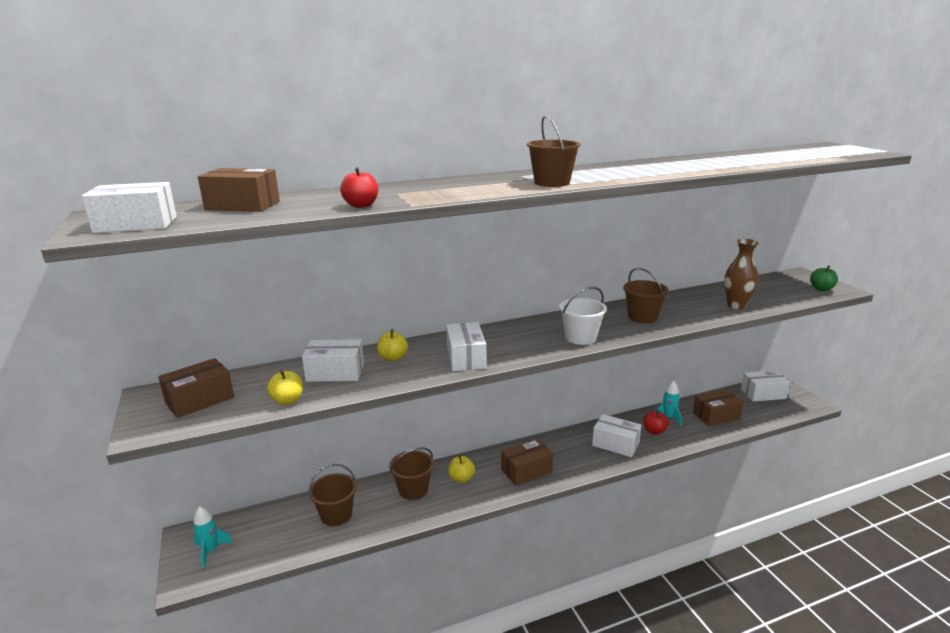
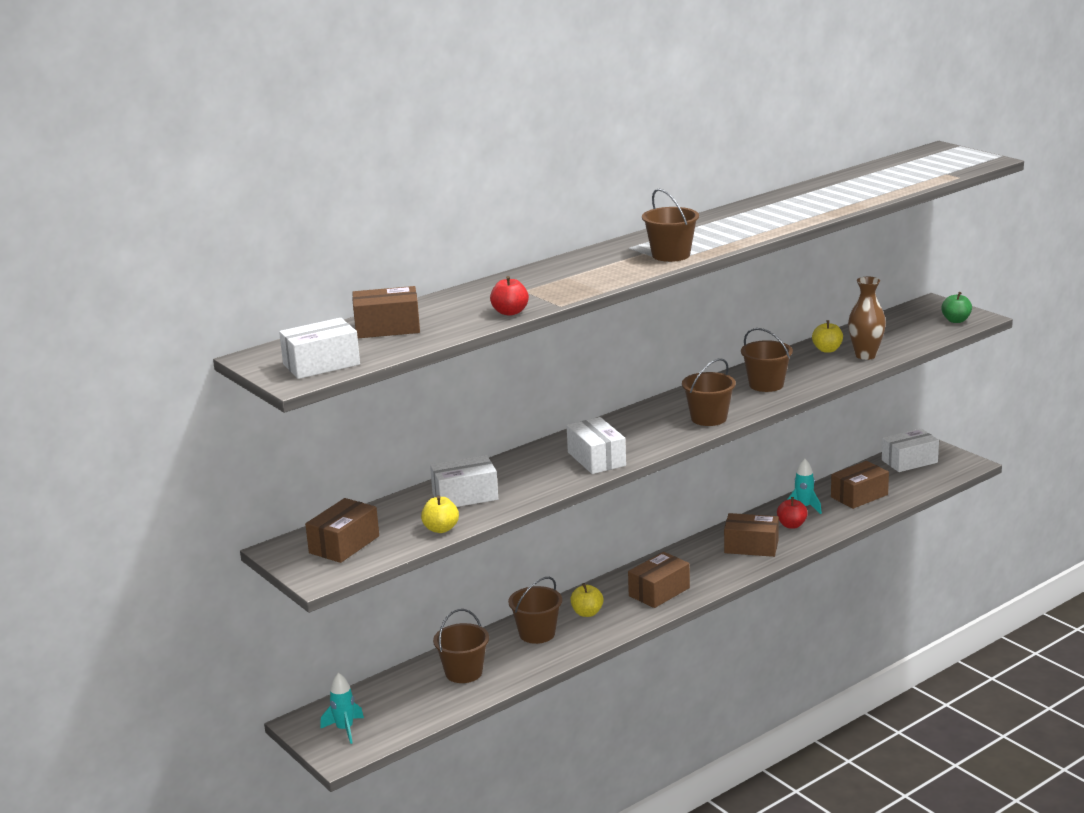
camera: 15 degrees left, 0 degrees up
yellow apple [377,329,408,361] -> yellow apple moved to [812,320,843,353]
white bucket [559,287,607,345] -> brown bucket [682,358,736,426]
white box [592,414,641,457] -> brown box [724,513,779,557]

